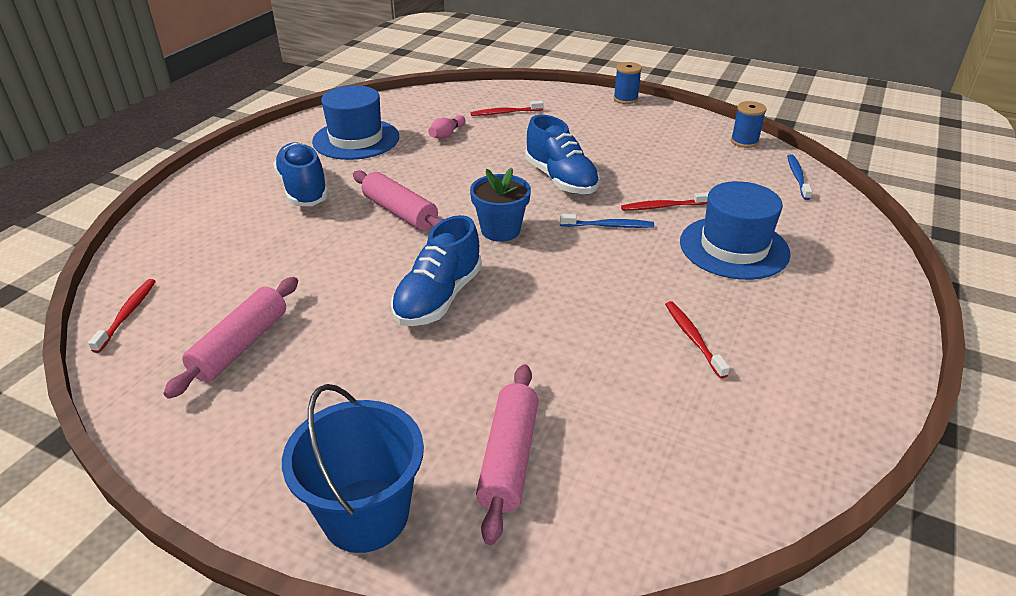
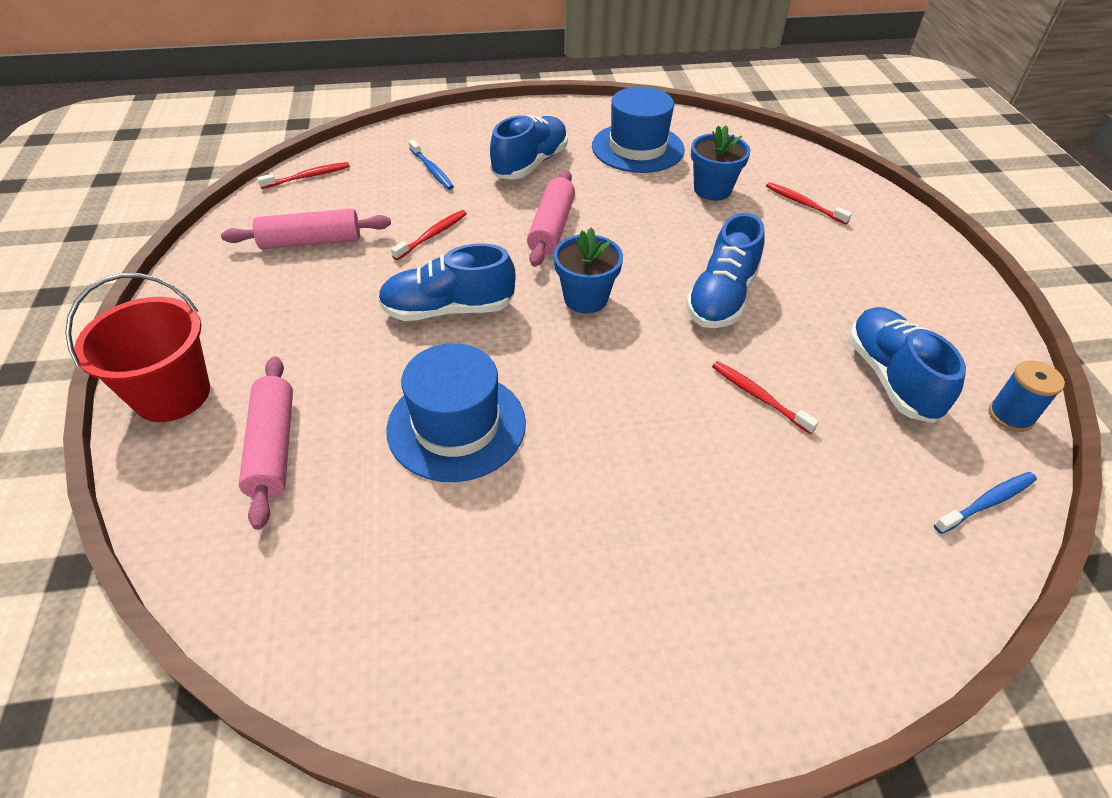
camera: 55 degrees right, 10 degrees up
blue bucket [282,384,424,553] -> red bucket [65,273,210,422]
pink bowling pin [428,115,465,139] -> blue flower pot [691,125,750,201]
pink rolling pin [476,364,538,545] -> pink rolling pin turned 75 degrees counterclockwise [238,356,293,530]
blue toothbrush [560,214,654,228] -> blue toothbrush moved to [409,140,454,190]
blue spool [614,62,642,104] -> none
red toothbrush [665,301,730,378] -> red toothbrush moved to [391,210,467,260]
blue hat [680,181,791,280] -> blue hat moved to [386,343,526,482]
none -> blue shoe [849,307,966,423]

